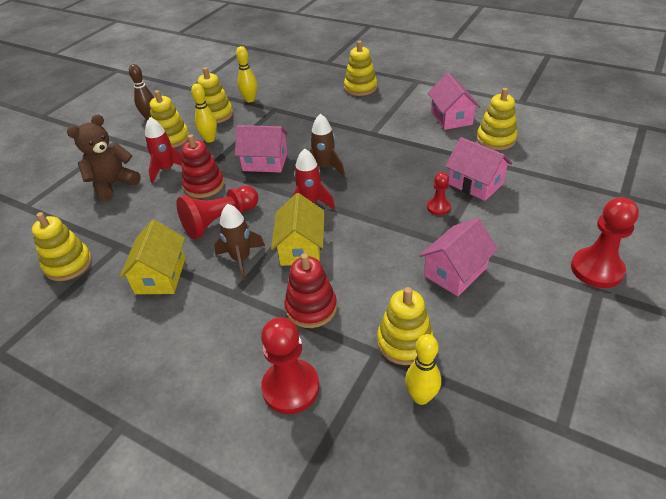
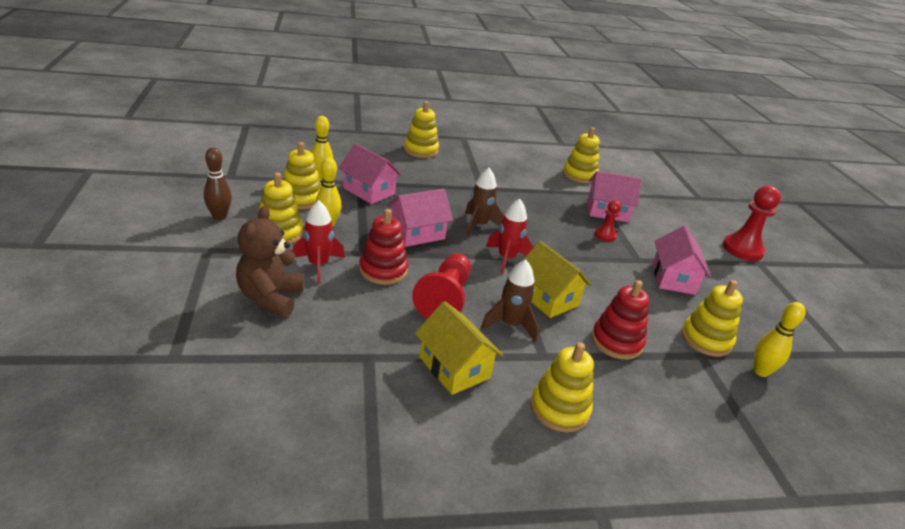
camera: 45 degrees left, 10 degrees down
yellow stacking toy [32,212,92,281] -> yellow stacking toy moved to [531,342,594,432]
red pawn [261,317,319,414] -> none
pink house [428,73,480,130] -> pink house moved to [338,144,402,204]

